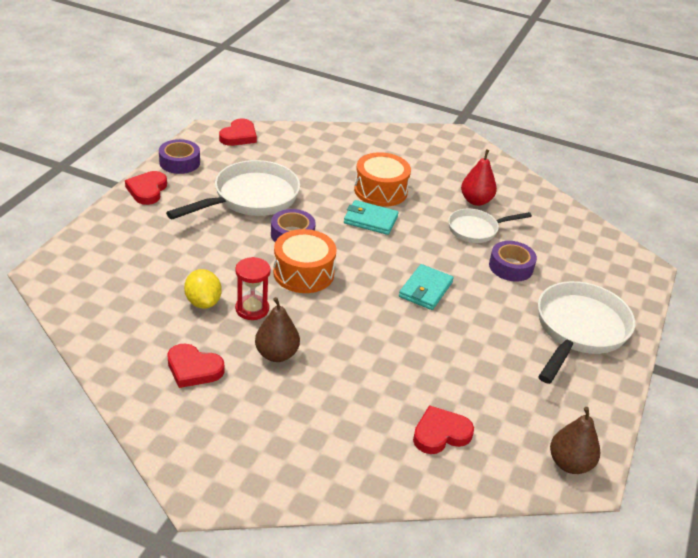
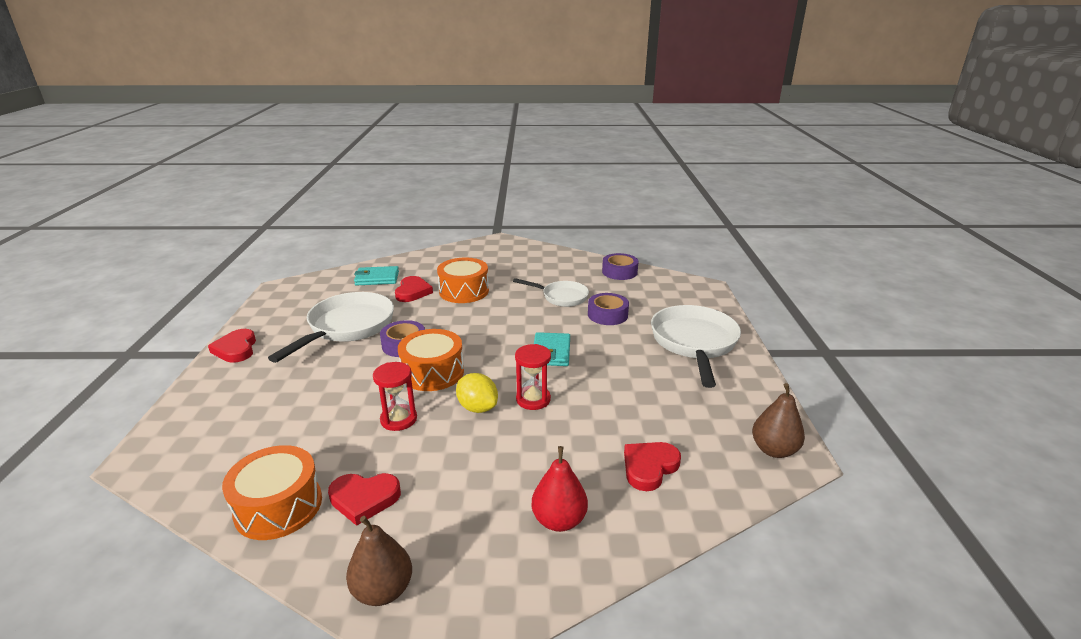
camera: 20 degrees left, 10 degrees down
purple tape [159,139,200,174] -> purple tape moved to [602,253,638,280]
yellow lemon [184,269,222,309] -> yellow lemon moved to [456,373,498,413]
red heart [219,118,257,146] -> red heart moved to [395,276,433,302]
brown pear [255,297,300,362] -> brown pear moved to [346,516,412,606]
turquoise wallet [344,200,399,235] -> turquoise wallet moved to [354,266,399,285]
white pan [448,209,532,243] -> white pan turned 120 degrees counterclockwise [513,278,589,307]
red pear [461,149,497,206] -> red pear moved to [532,446,588,532]
none -> orange drum [222,445,322,540]
none -> red hourglass [515,344,551,410]

